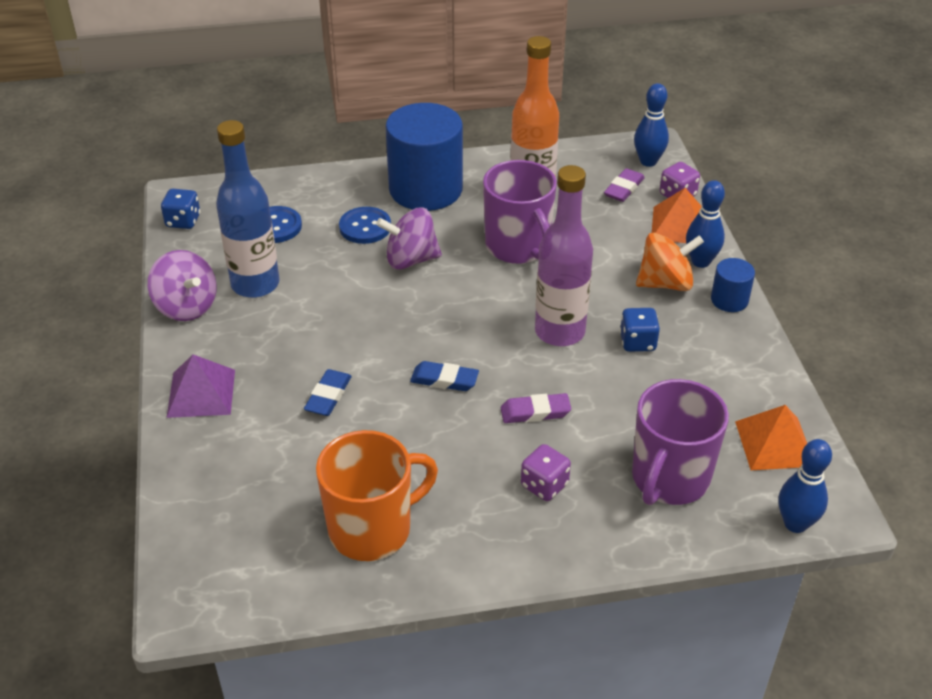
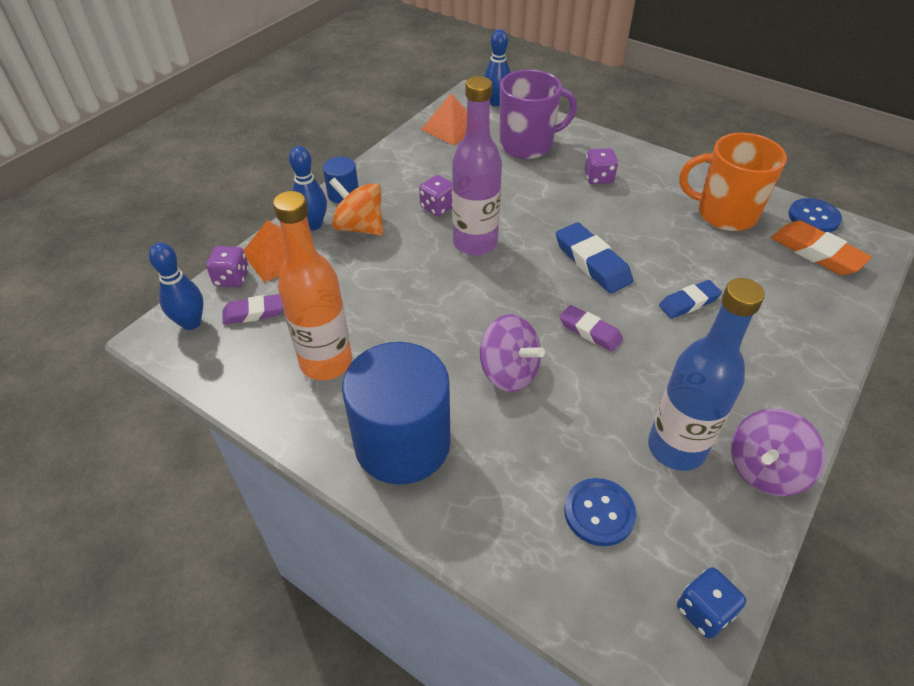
camera: 135 degrees left, 5 degrees up
purple spinning top [148,250,217,321] -> purple spinning top turned 135 degrees counterclockwise [731,408,826,496]
purple pyramid [167,355,235,418] -> none
blue button [339,207,391,244] -> blue button moved to [788,198,842,232]
blue eraser [410,361,479,391] -> blue eraser [556,222,633,293], size x1.54
purple mug [483,160,557,264] -> none
purple eraser [501,393,571,423] -> purple eraser moved to [560,305,623,352]
blue dice [620,308,660,352] -> purple dice [419,175,452,216]
none -> orange eraser [771,220,872,275]

